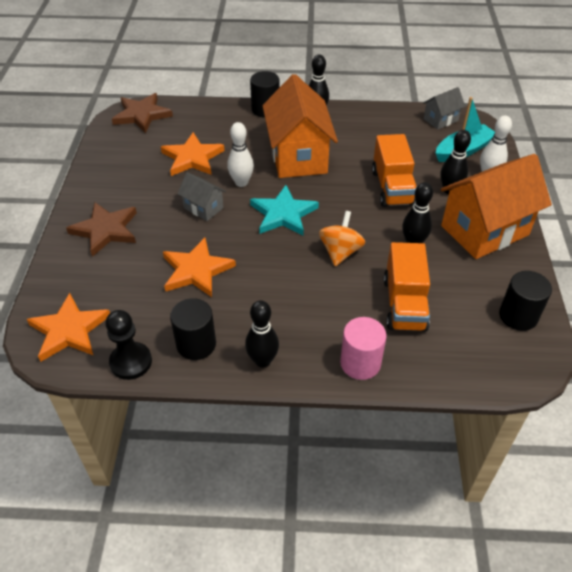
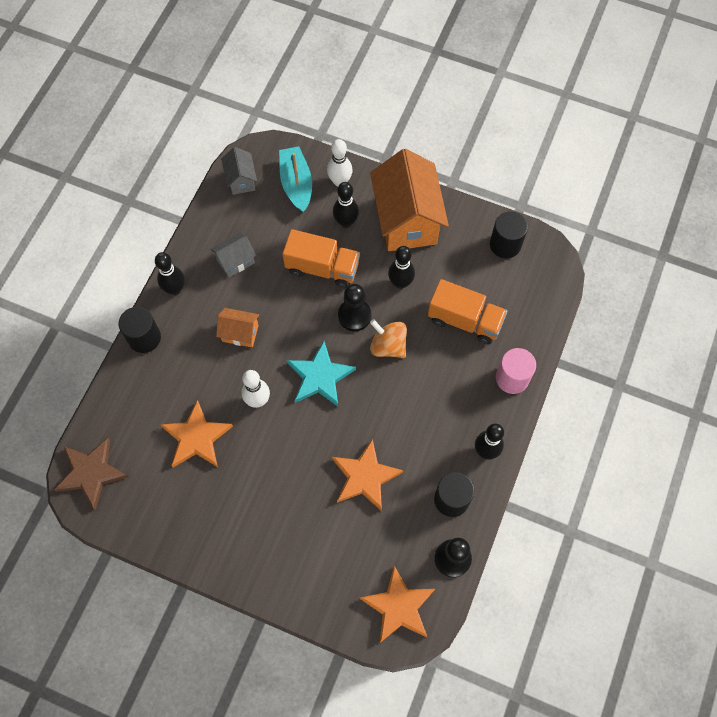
camera: 70 degrees left, 20 degrees up
brown star [66,202,137,257] -> none
grey house [177,172,226,221] -> grey house moved to [210,232,256,278]
orange house [263,74,338,178] -> orange house [216,308,259,348], size x0.47
none -> black pawn [338,284,372,331]

